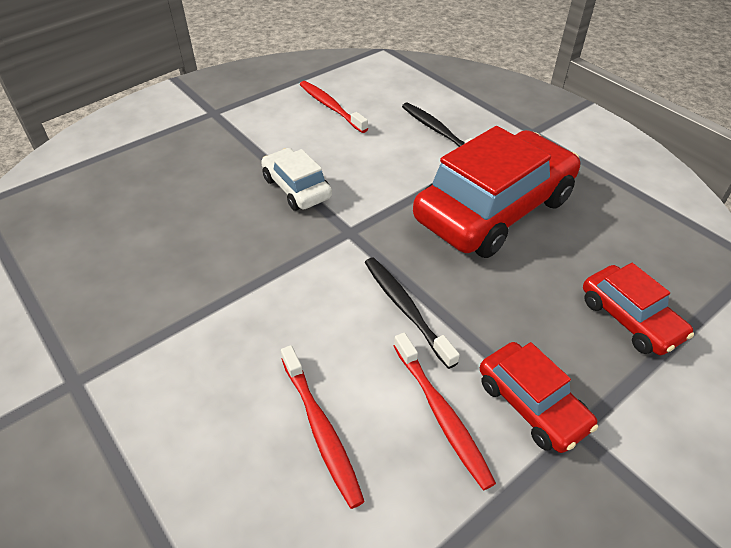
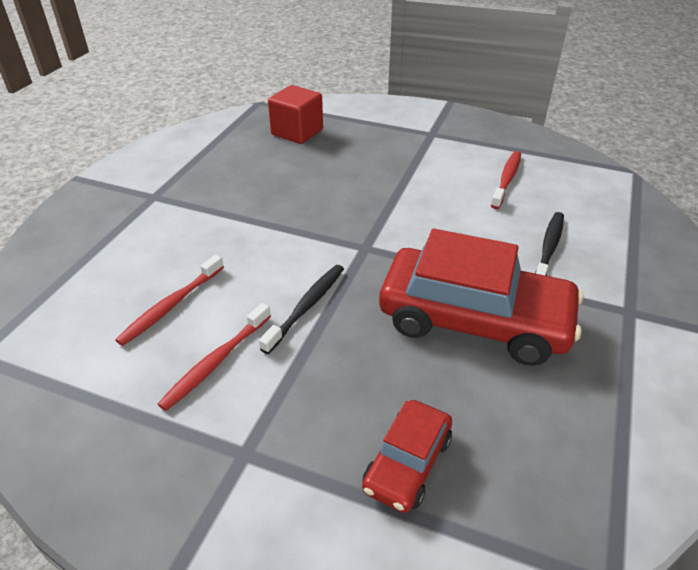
camera: 60 degrees right, 5 degrees down
white car [261,148,332,211] -> none
red car [480,342,598,453] -> none
none -> red cube [268,85,323,144]

